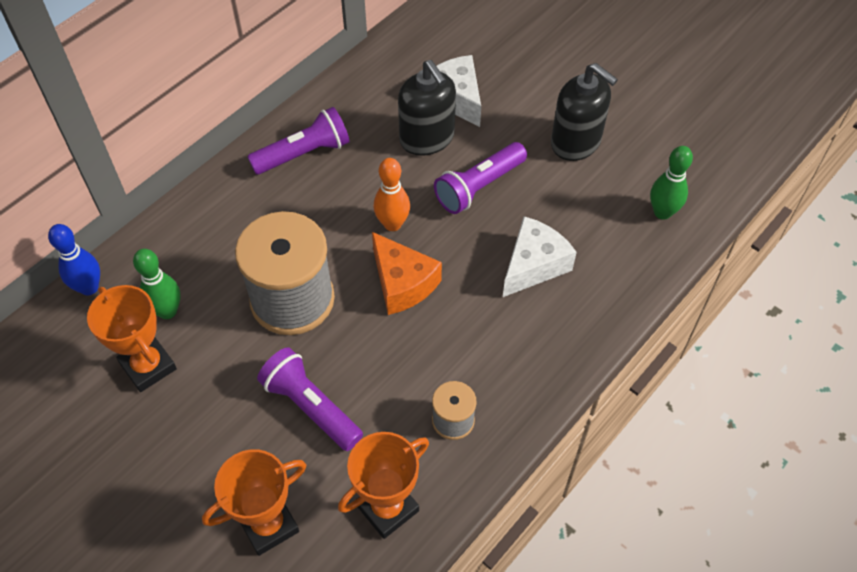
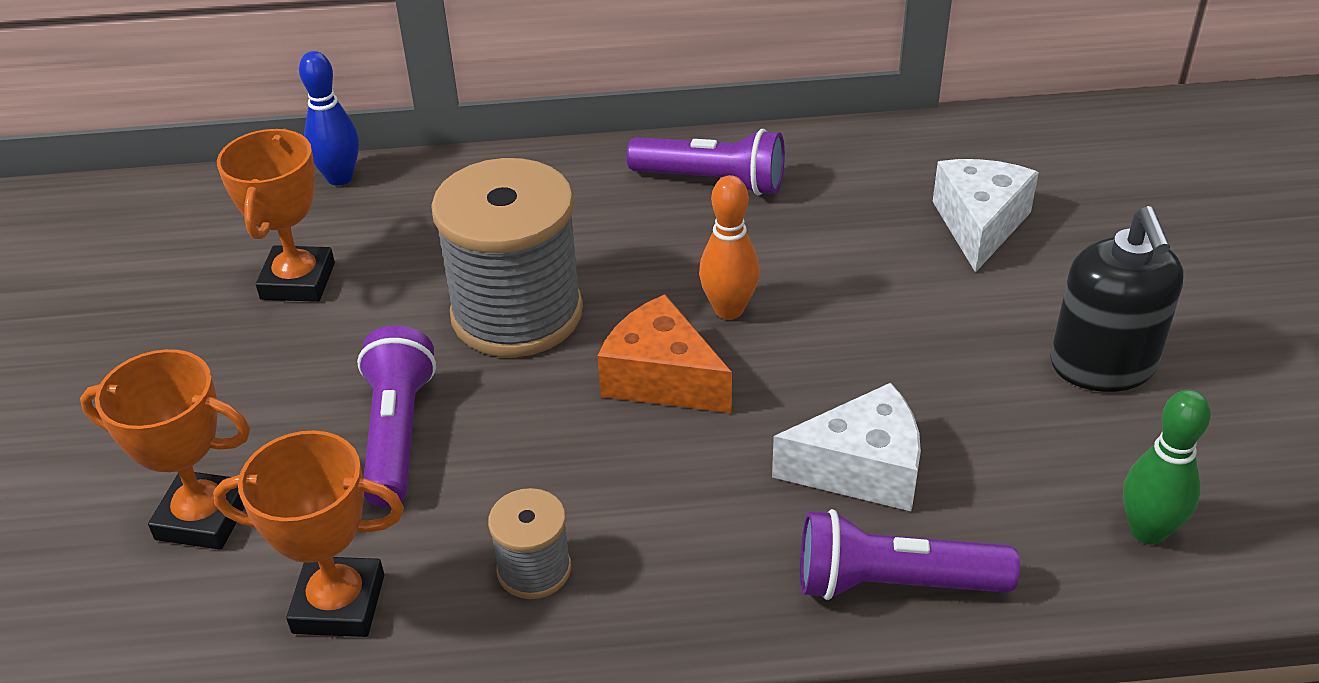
camera: 45 degrees right, 15 degrees down
green bowling pin [133,249,181,319] -> none
orange cheese [372,232,442,315] -> orange cheese turned 120 degrees clockwise [597,294,732,413]
black soap dispenser [398,60,456,156] -> none
purple flashlight [434,142,527,214] -> purple flashlight moved to [800,509,1020,600]

